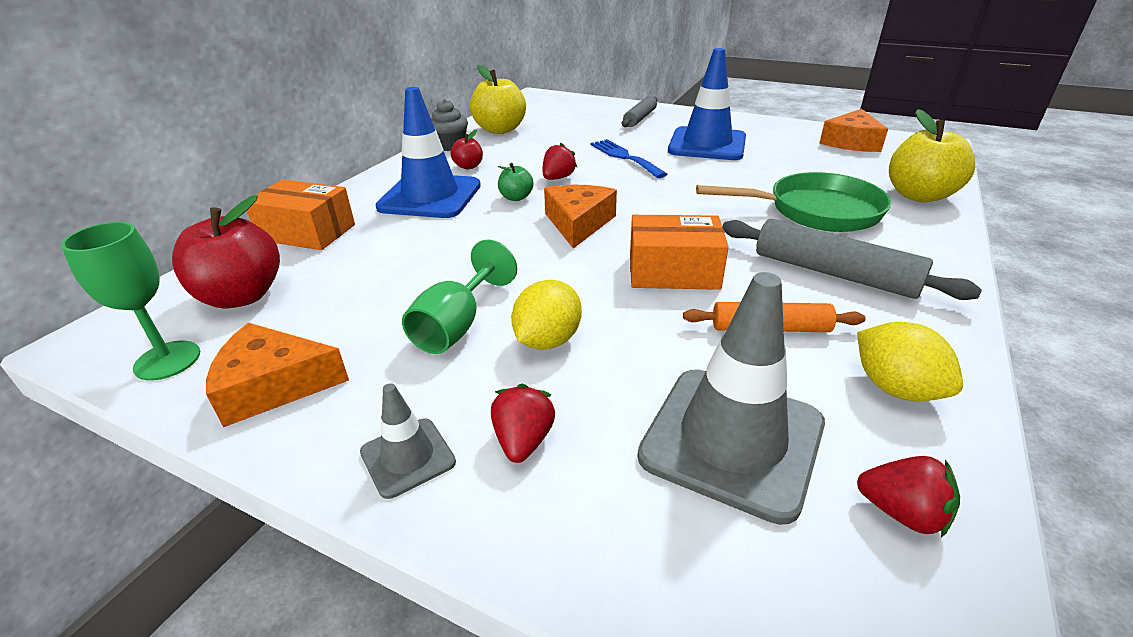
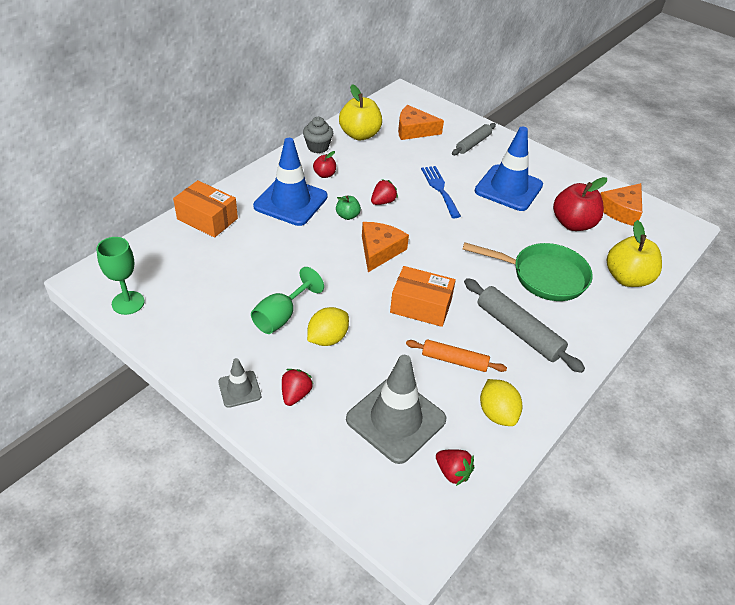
camera: 10 degrees right, 10 degrees up
red apple [172,195,280,309] -> red apple moved to [553,177,607,231]
orange cheese [206,323,349,427] -> orange cheese moved to [398,105,444,140]

